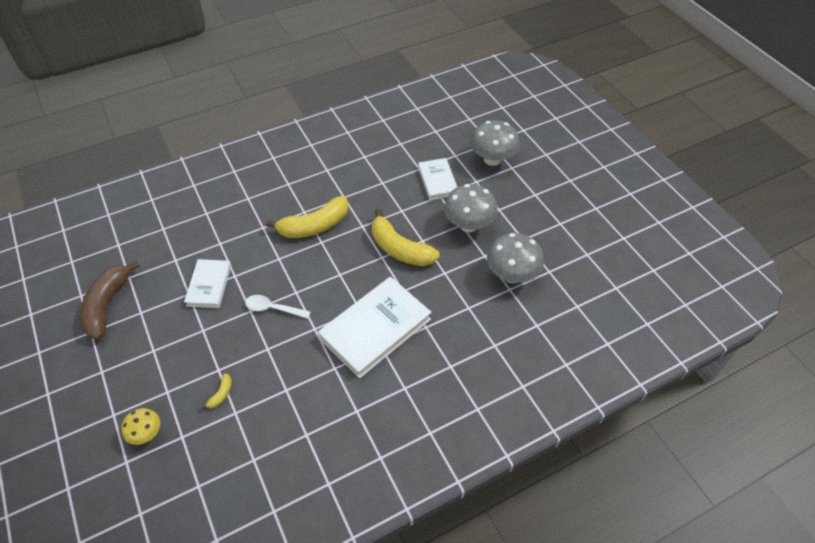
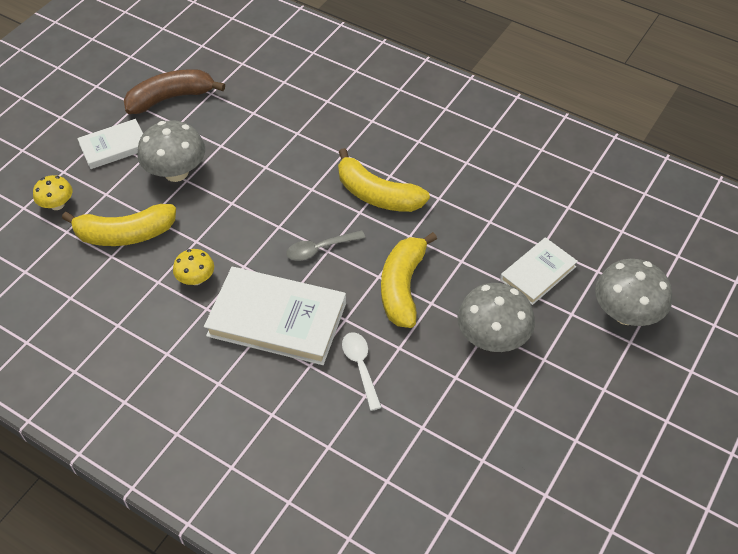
camera: 60 degrees right, 0 degrees up
white book [184,259,231,308] -> white book moved to [77,119,143,169]
yellow banana [201,373,232,409] -> yellow banana [62,204,176,246], size x2.40
white spoon [245,295,311,319] -> white spoon moved to [342,332,382,411]
grey mushroom [487,233,544,283] -> grey mushroom moved to [137,120,205,182]
none -> yellow mushroom [173,249,214,285]
none -> grey spoon [286,230,365,261]

